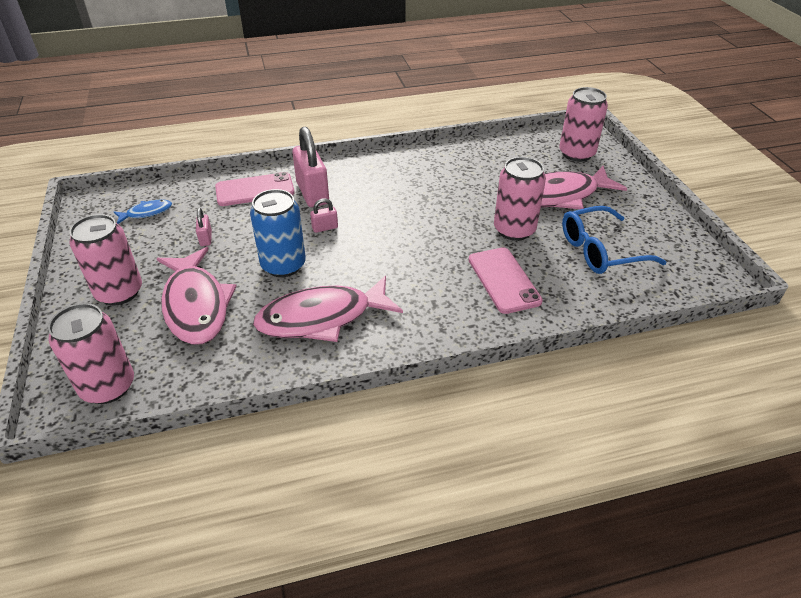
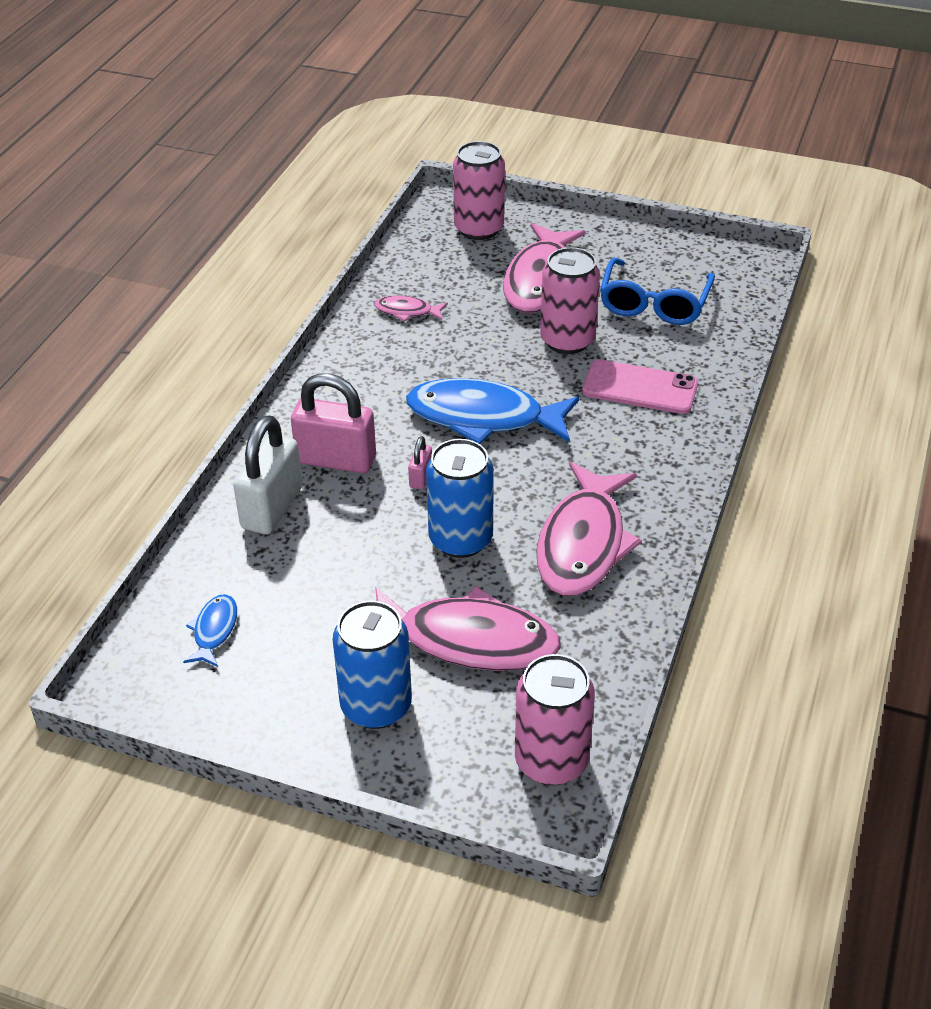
camera: 55 degrees left, 0 degrees up
pink can [70,214,142,305] -> blue can [333,601,412,729]
pink padlock [196,208,212,246] -> none
pink phone [215,172,294,206] -> white padlock [233,415,302,535]
none -> pink fish [374,295,448,322]
none -> blue fish [406,378,579,444]

